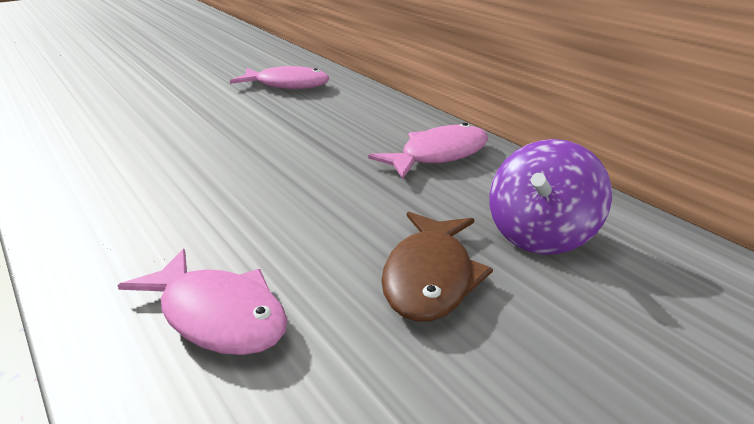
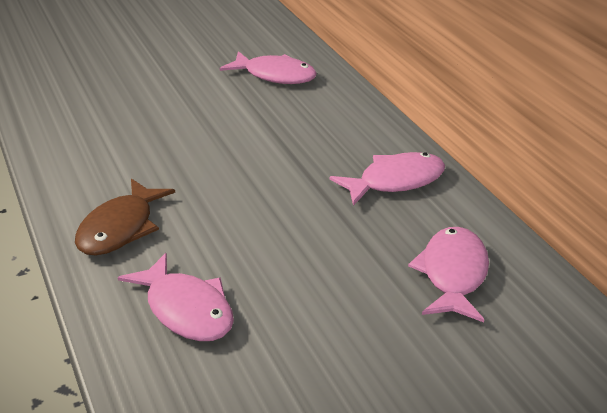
camera: 10 degrees right, 5 degrees up
brown fish [381,212,493,322] -> brown fish moved to [75,178,175,255]
purple spinning top [490,139,612,255] -> pink fish [408,227,489,322]

